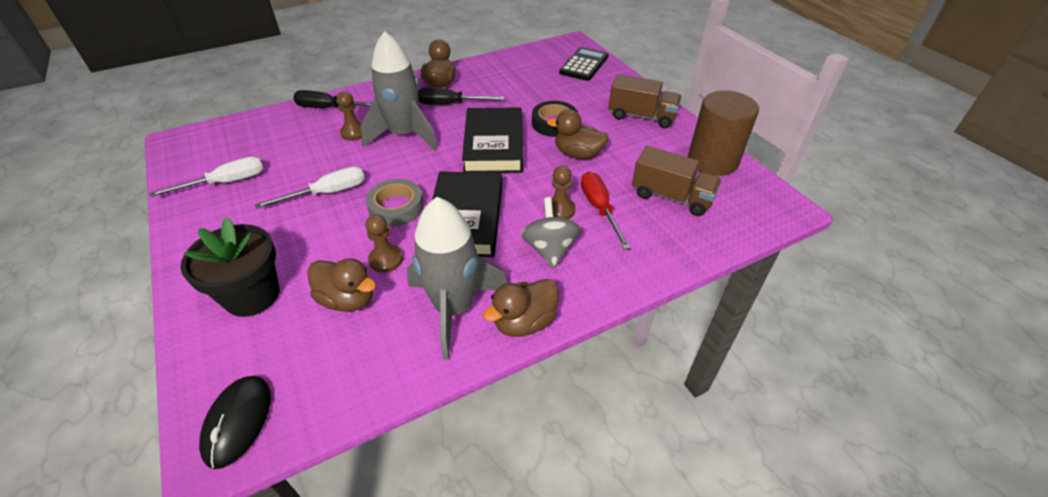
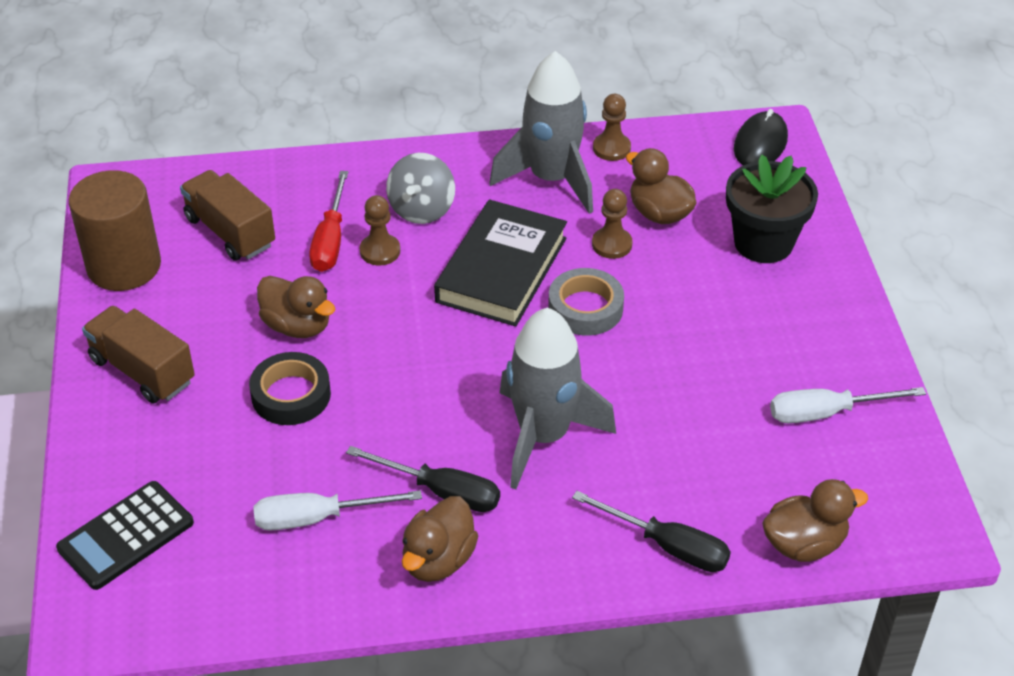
camera: 160 degrees left, 0 degrees up
white screwdriver [255,166,365,209] -> white screwdriver moved to [254,490,422,531]
brown pawn [337,91,362,141] -> brown pawn moved to [593,94,631,161]
black book [462,107,523,173] -> none
brown duck [483,279,559,337] -> brown duck moved to [762,479,868,562]

